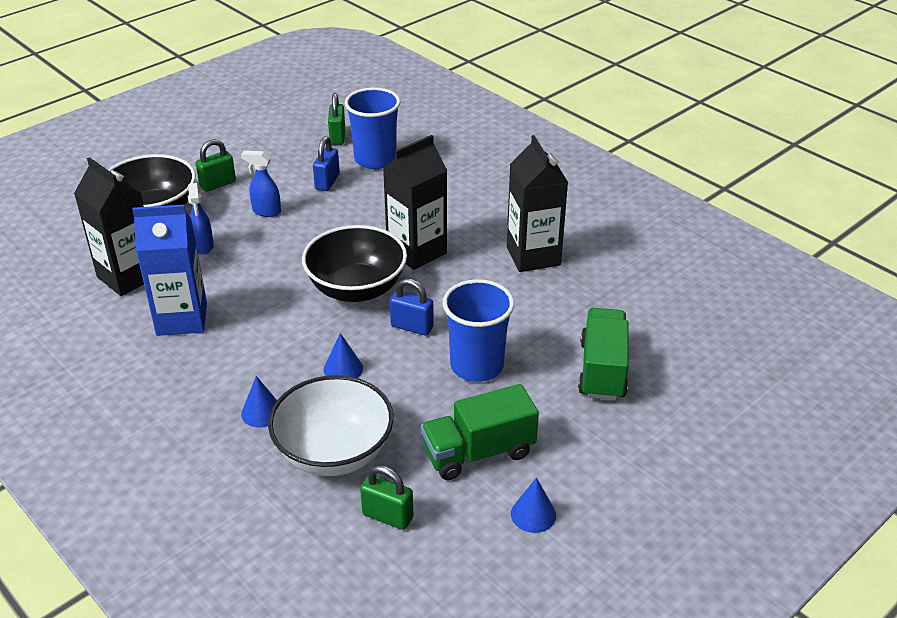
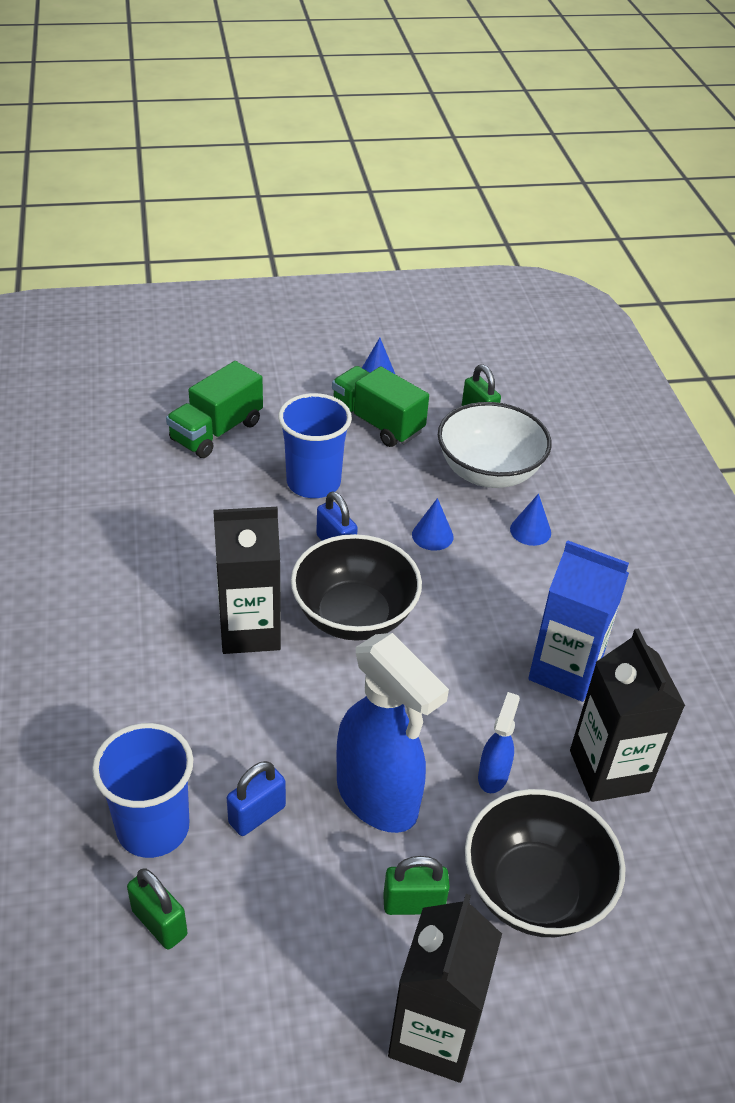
camera: 150 degrees left, 5 degrees up
blue spray bottle [241,150,281,217] -> blue spray bottle [336,633,449,833], size x2.13
green padlock [328,93,345,145] -> green padlock turned 75 degrees counterclockwise [127,869,187,950]
green truck [421,384,539,480] -> green truck turned 150 degrees counterclockwise [332,366,429,447]
black carton [507,135,568,272] -> black carton moved to [388,894,502,1083]

